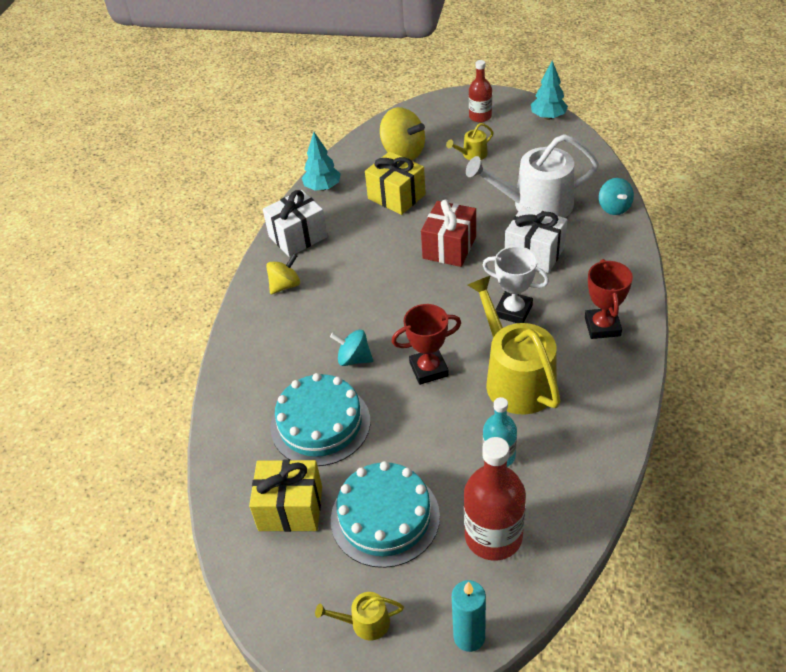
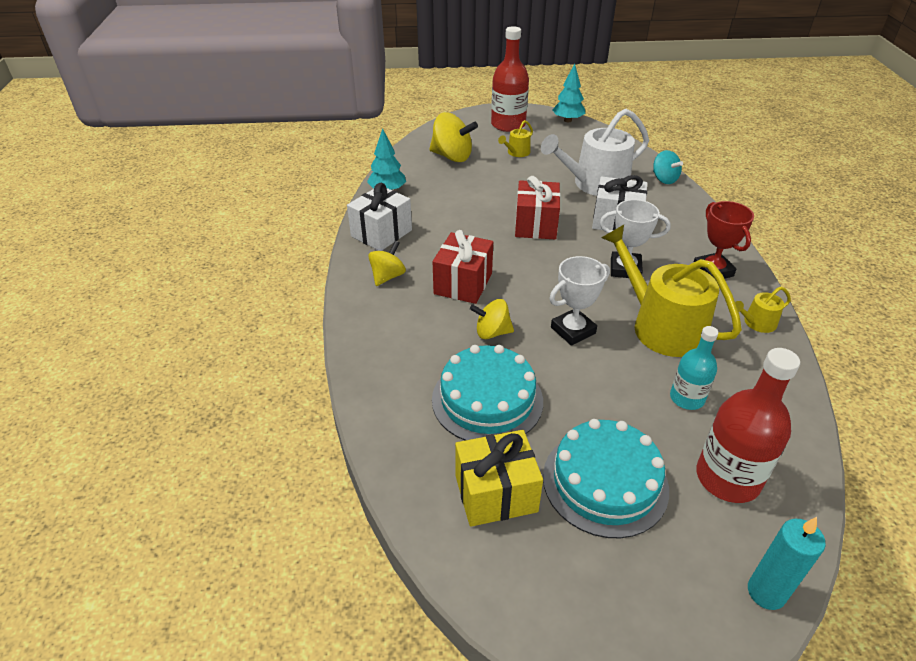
camera: 20 degrees left, 5 degrees down
yellow watering can [315,592,404,640] -> yellow watering can moved to [735,287,791,333]
turquoise spinning top [330,330,373,366] -> yellow spinning top [470,299,514,339]
yellow gift [365,151,426,215] -> none
red trophy [392,304,461,385] -> white trophy [550,256,610,346]
red bottle [469,60,492,122] -> red bottle [491,26,529,132], size x1.66
none -> red gift [433,230,493,304]

